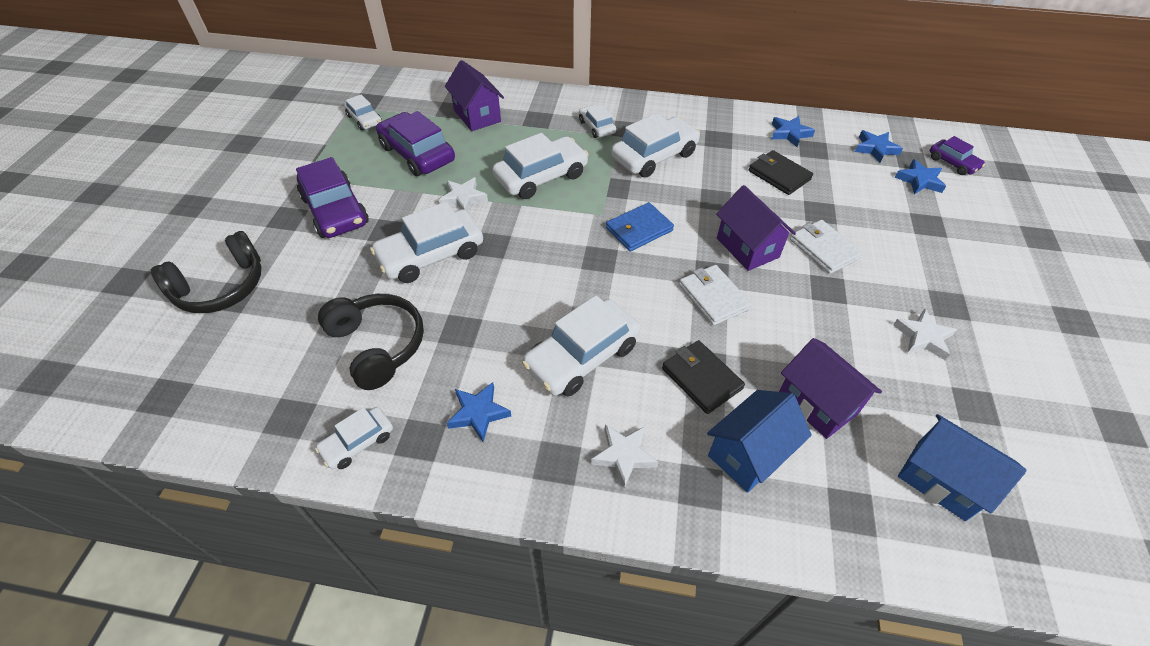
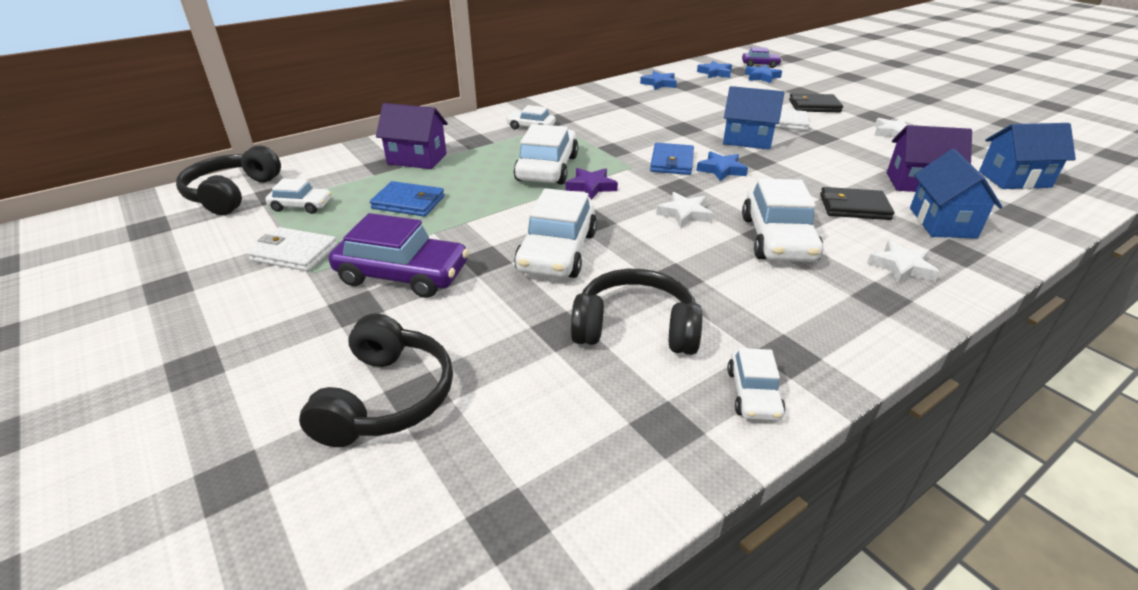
camera: 45 degrees left, 15 degrees down
purple car [376,111,455,176] -> blue wallet [370,181,445,217]
white star [439,177,488,211] -> white star moved to [656,192,713,228]
blue star [447,382,511,442] -> blue star moved to [696,151,748,181]
white car [611,113,700,178] -> none
white wallet [679,265,752,325] -> white wallet moved to [247,227,338,271]
purple house [716,185,796,271] -> blue house [723,86,785,150]
black wallet [748,150,813,195] -> black wallet moved to [789,93,843,112]
none -> black headphones [176,146,281,215]
none -> purple star [566,168,618,200]

